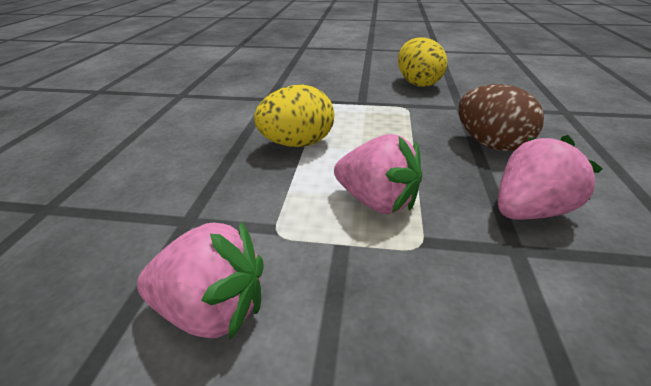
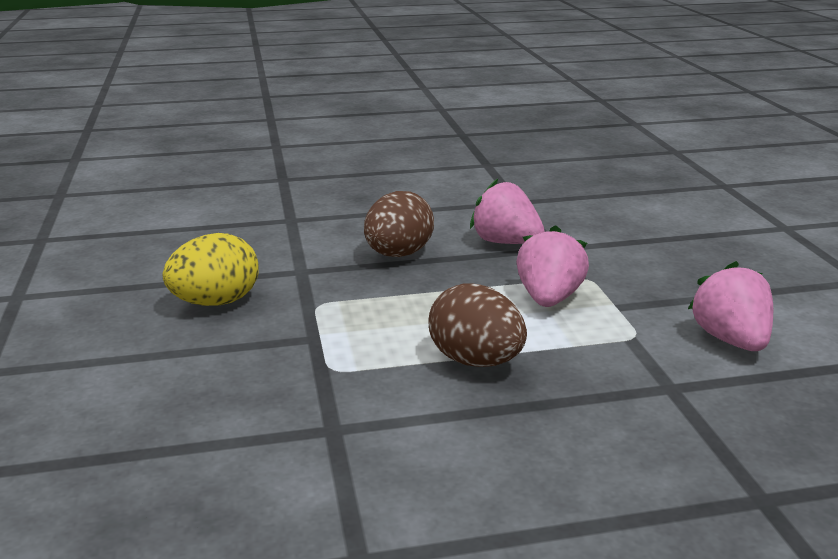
camera: 110 degrees left, 10 degrees down
yellow egg [254,85,334,147] -> brown egg [429,284,527,367]

